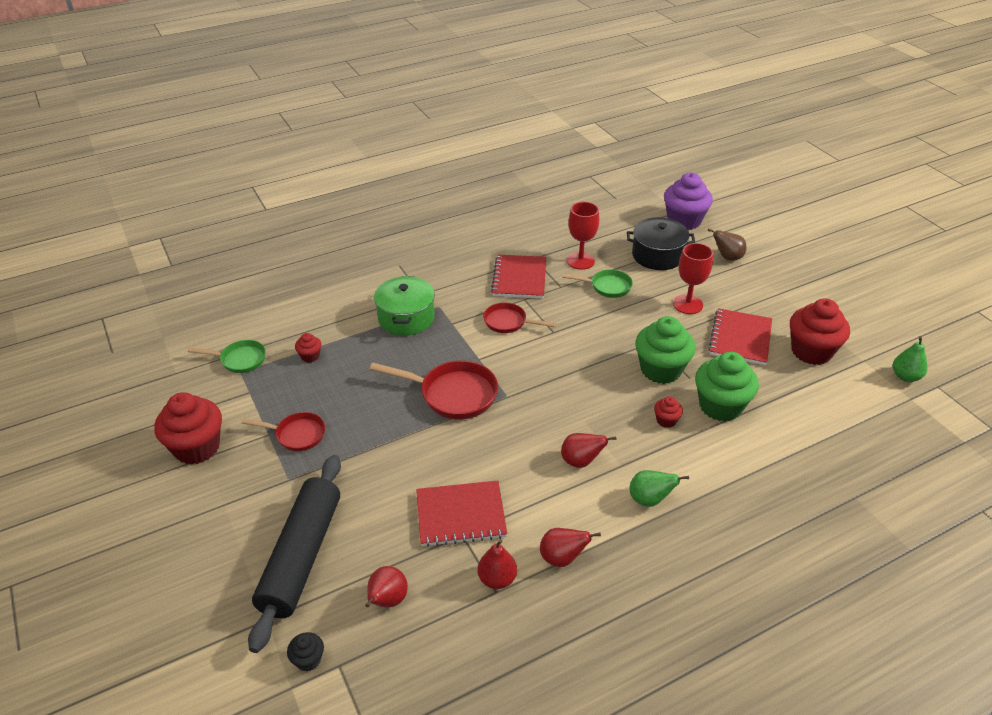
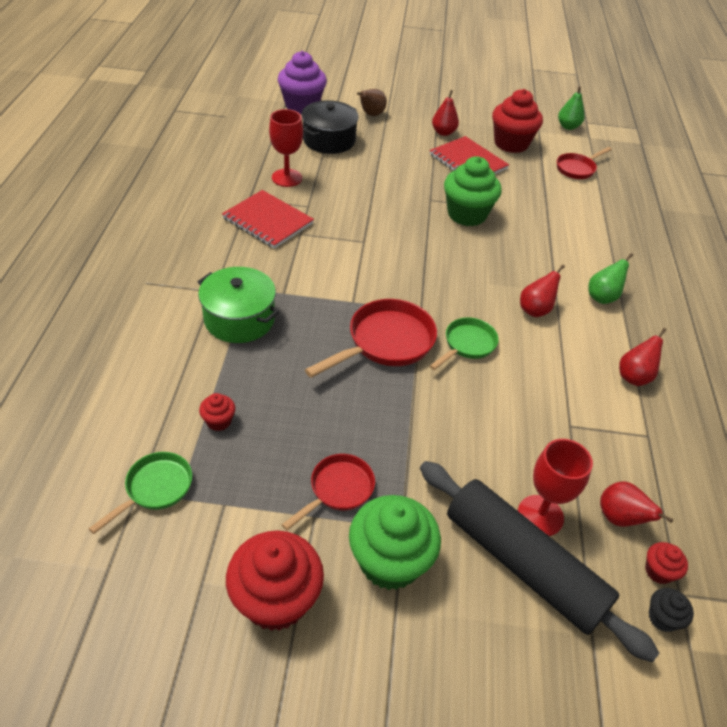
camera: 60 degrees left, 5 degrees up
red notebook [416,481,507,547] -> none
red pear [478,539,517,589] -> red pear moved to [432,90,459,136]
red pan [483,302,556,333] -> red pan moved to [557,147,612,179]
green pan [562,269,633,298] -> green pan moved to [430,317,499,370]
red cupcake [654,396,683,428] -> red cupcake moved to [645,542,688,584]
red goblet [673,243,713,314] -> red goblet moved to [518,439,593,536]
green cupcake [695,352,759,422] -> green cupcake moved to [349,495,441,590]

